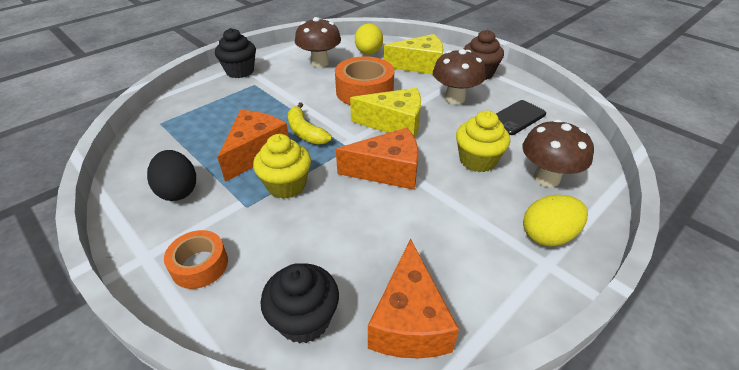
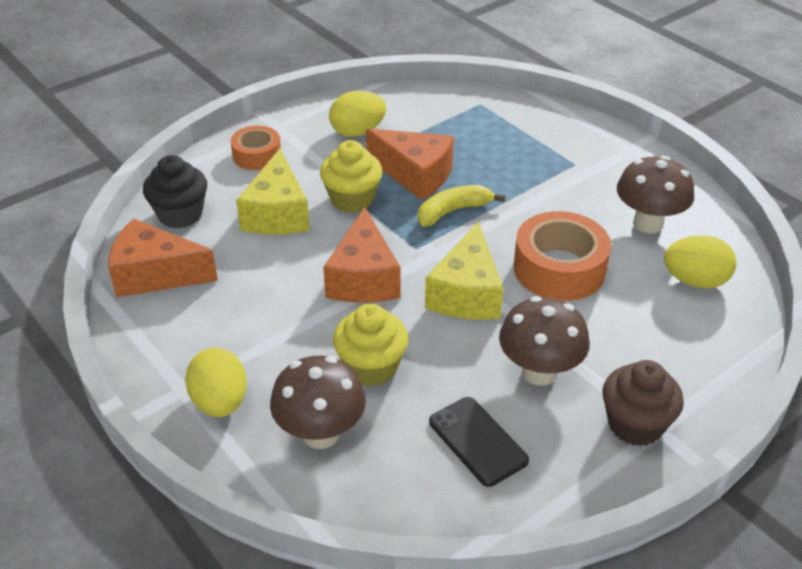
camera: 95 degrees right, 0 degrees up
black egg [147,150,196,201] -> yellow egg [329,91,387,137]
black cupcake [215,28,256,78] -> none
yellow cheese [384,34,443,74] -> yellow cheese moved to [236,149,310,235]

